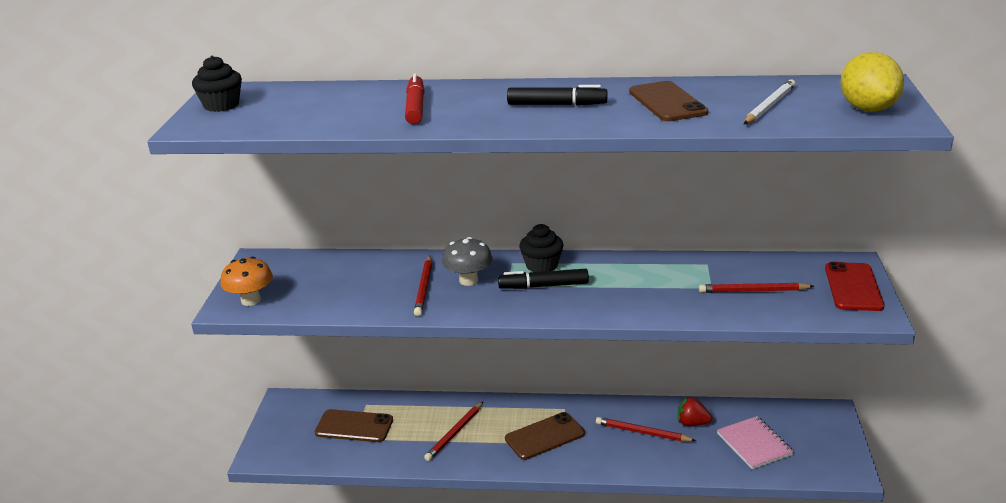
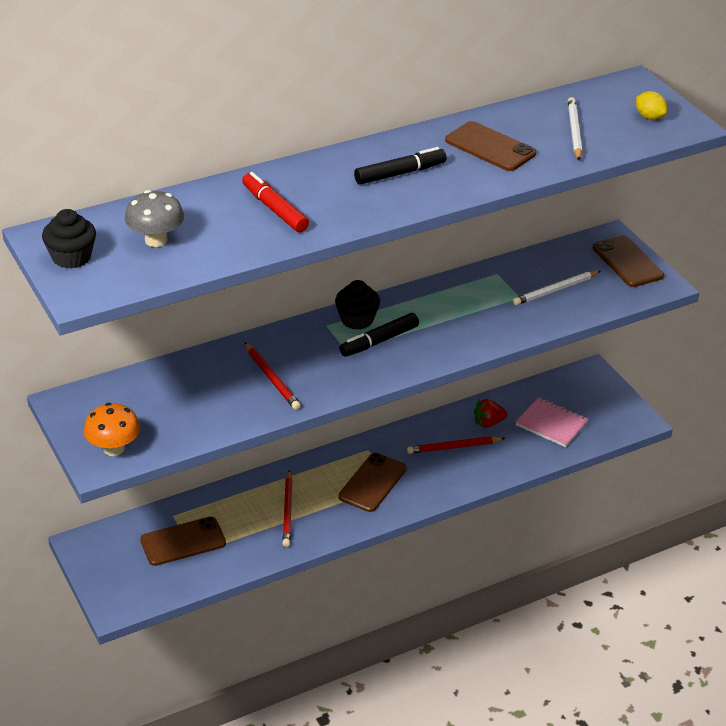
camera: 35 degrees left, 10 degrees up
grey mushroom [442,237,493,286] -> grey mushroom moved to [125,190,184,247]
red pencil [699,283,814,293] -> white pencil [513,271,601,305]
red phone [825,262,884,311] -> brown phone [593,235,664,287]
yellow lemon [841,52,904,112] -> yellow lemon [636,91,667,120], size x0.54

